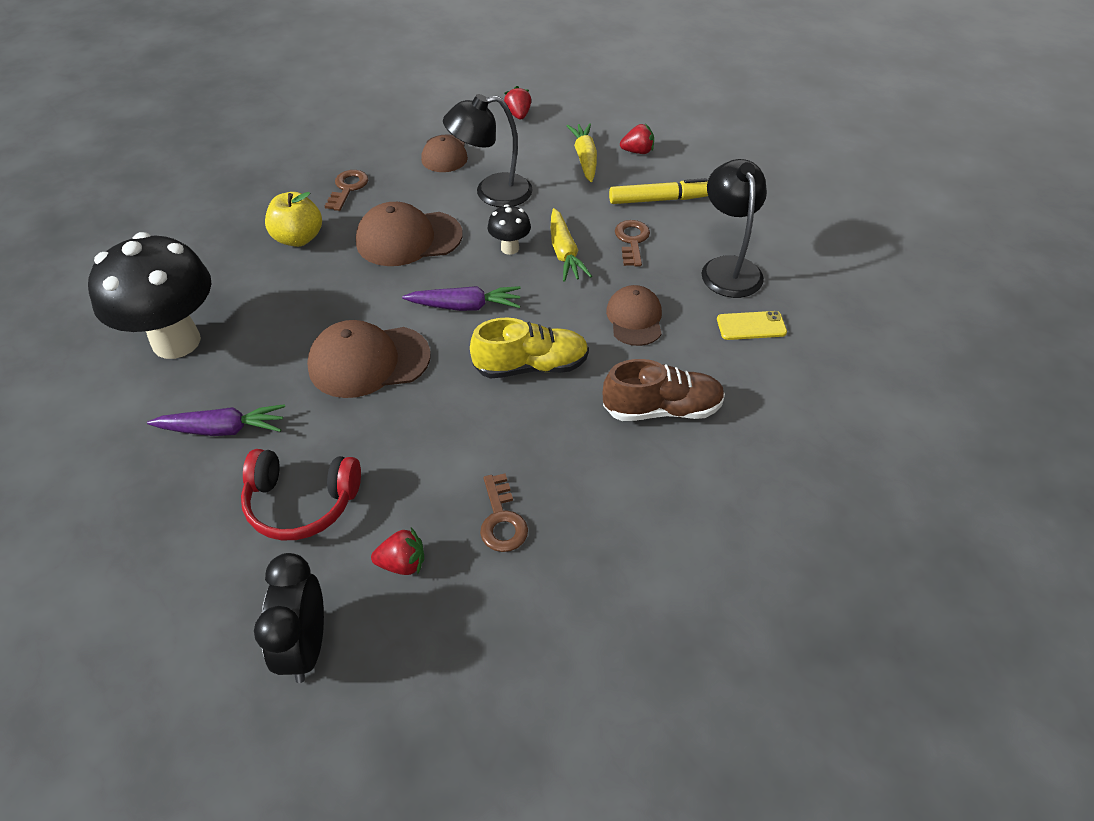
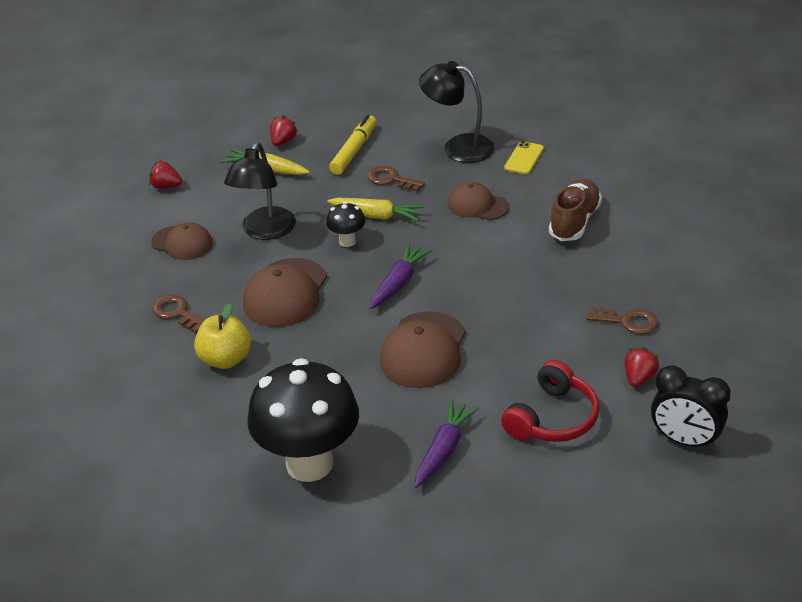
camera: 60 degrees left, 10 degrees down
yellow shoe [470,318,589,378] -> none

